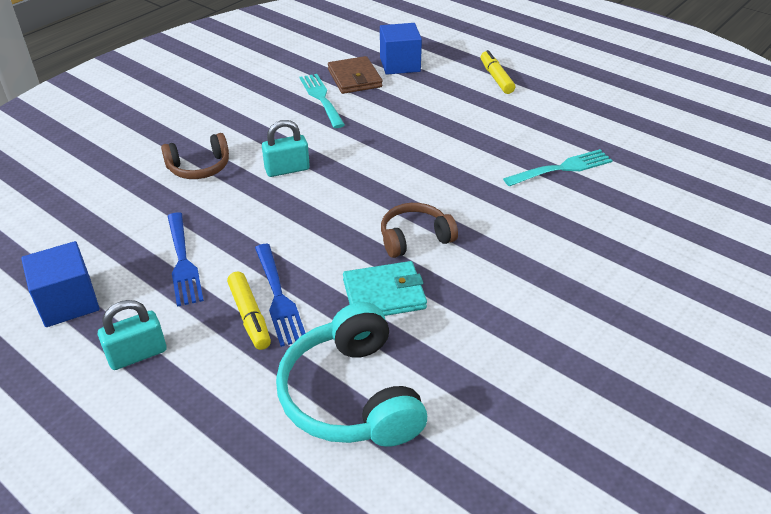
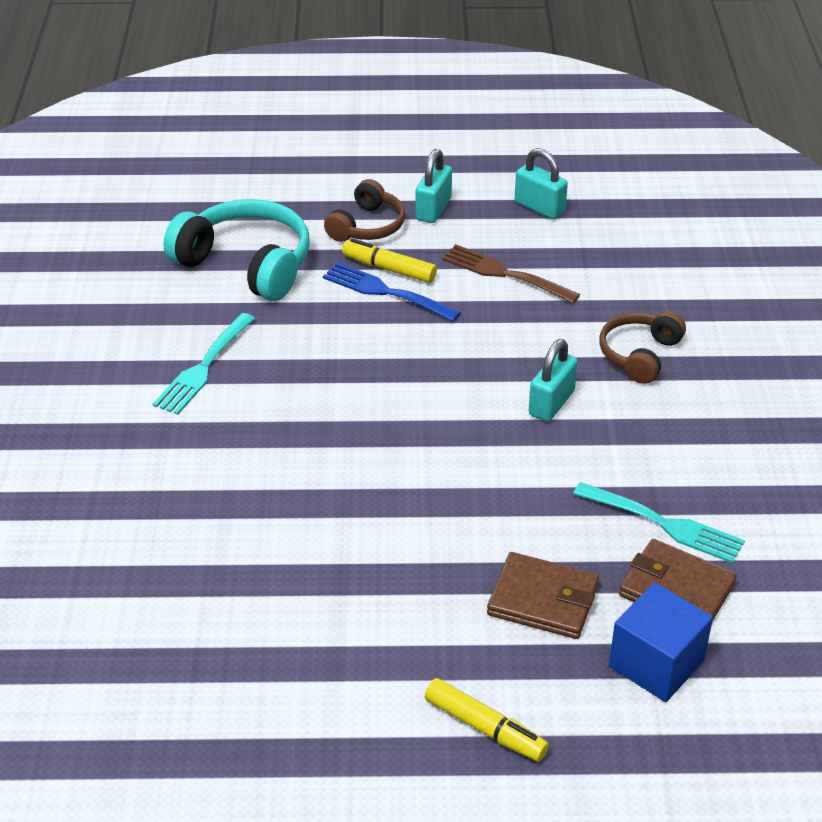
camera: 140 degrees right, 0 degrees up
blue cube [21,241,100,327] -> turquoise padlock [515,148,568,219]
blue fork [168,212,204,307] -> brown fork [442,244,580,304]
turquoise wallet [343,261,427,316] -> none
brown headphones [381,203,458,258] -> brown headphones moved to [324,179,405,242]
turquoise fork [503,149,613,187] -> turquoise fork moved to [153,313,255,415]
none -> brown wallet [487,552,599,639]

